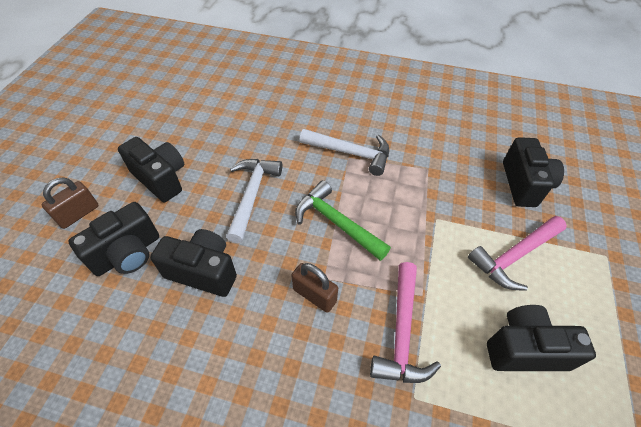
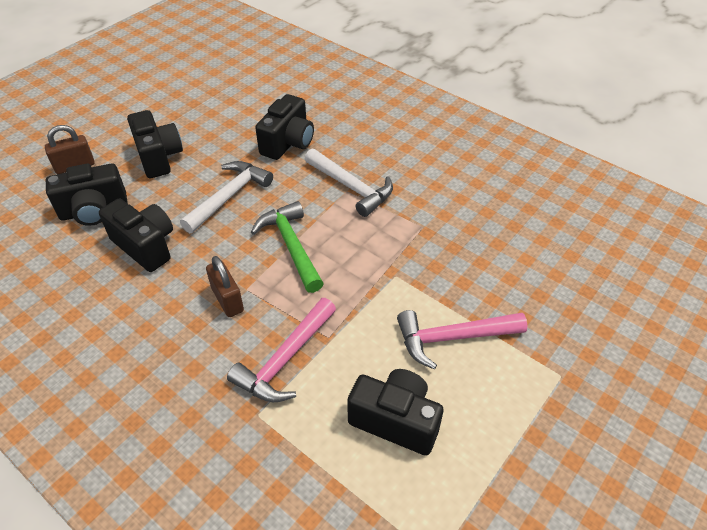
camera: 25 degrees right, 5 degrees down
black camera [503,137,564,207] -> black camera moved to [255,94,314,160]

